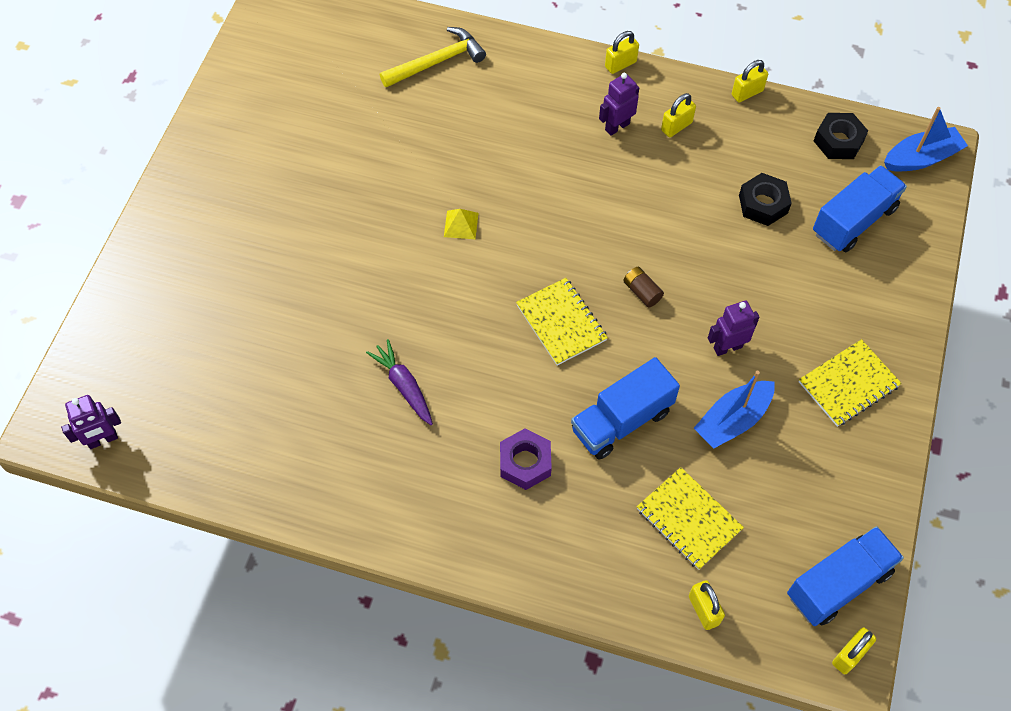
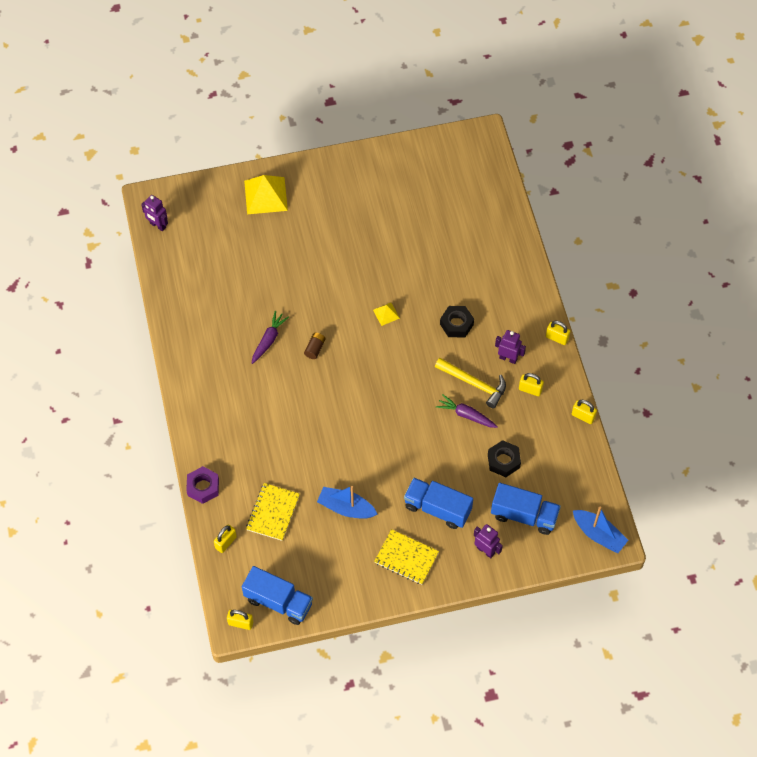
camera: 60 degrees right, 0 degrees up
yellow hammer [380,27,486,87] -> yellow hammer moved to [435,358,506,409]
purple nut [500,428,552,490] -> purple nut moved to [186,466,219,504]
yellow notebook [516,278,608,366] -> none
blue truck [571,357,680,459] -> blue truck moved to [404,478,473,529]
brown battery [623,267,664,308] -> brown battery moved to [304,333,326,359]
purple robot [708,301,760,356] -> purple robot moved to [474,524,503,558]
black nut [814,113,868,159] -> black nut moved to [440,306,474,337]
none -> yellow pyramid [244,175,288,214]
none -> purple carrot [436,394,498,428]

